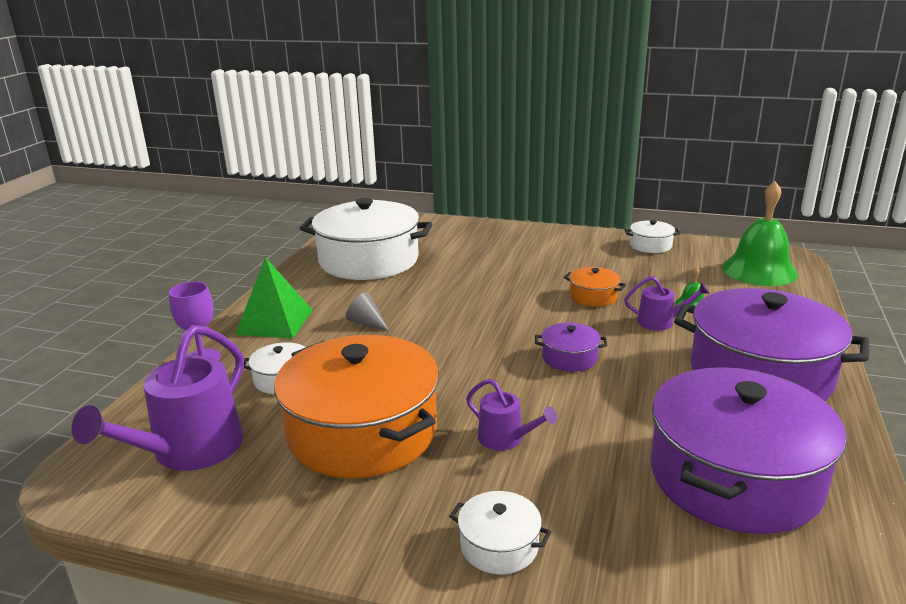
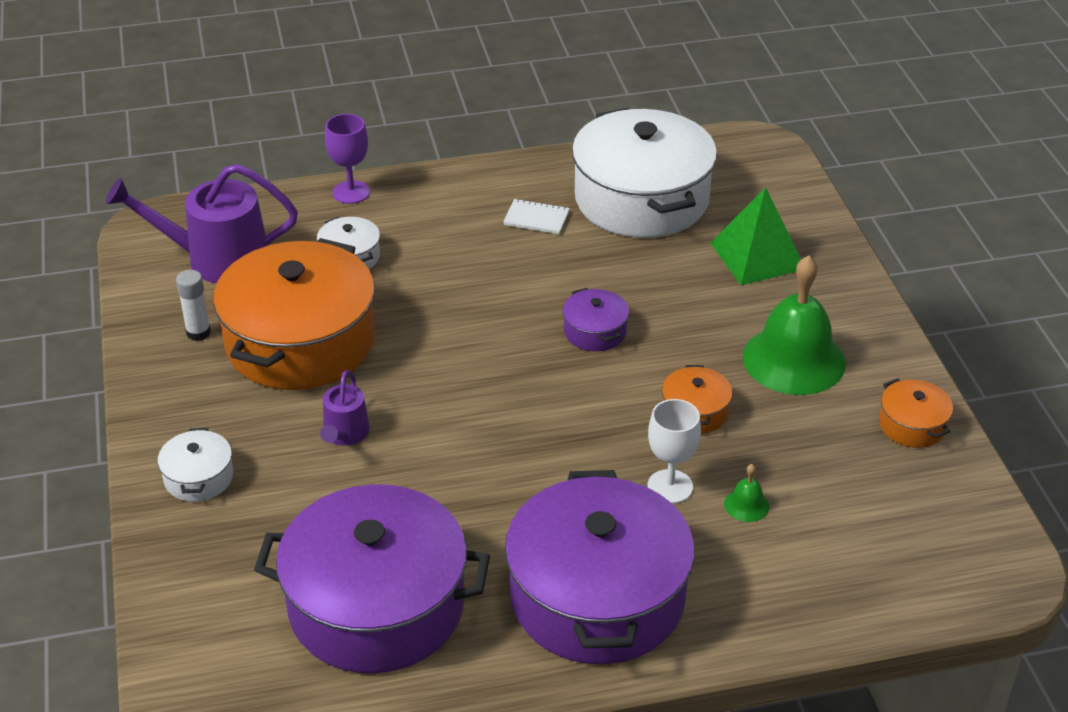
camera: 60 degrees right, 15 degrees up
green pyramid [235,257,313,338] -> green pyramid moved to [710,187,801,285]
grey cone [346,292,389,331] -> none
purple pot [535,322,607,372] -> purple pot moved to [562,288,629,351]
purple watering can [624,276,710,331] -> white goblet [647,399,701,504]
white pot [625,220,680,253] -> orange pot [879,378,953,448]
green bell [722,181,798,286] -> green bell moved to [743,255,846,395]
none -> white glue stick [176,270,211,341]
none -> white notebook [503,199,570,234]

